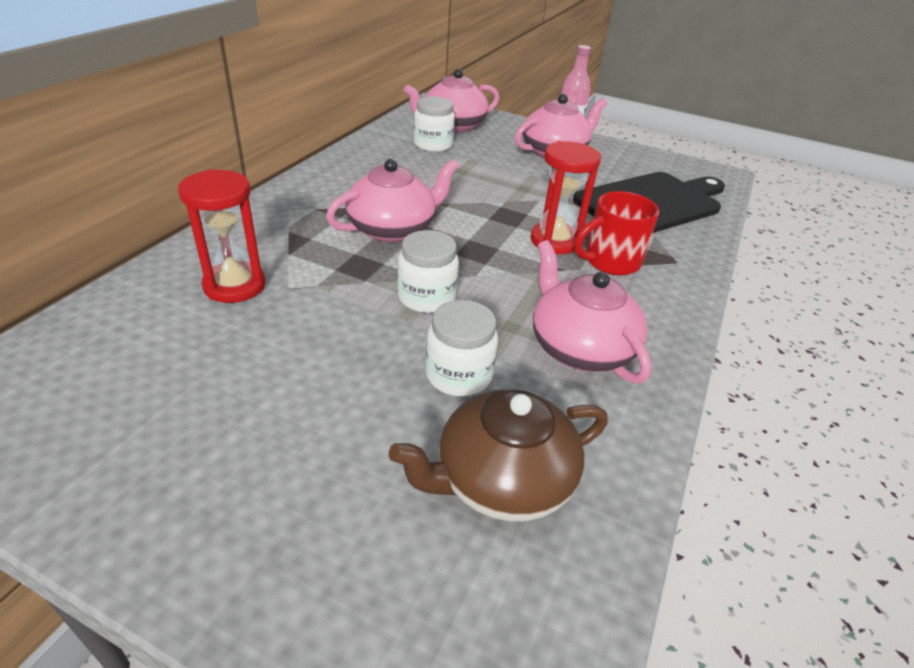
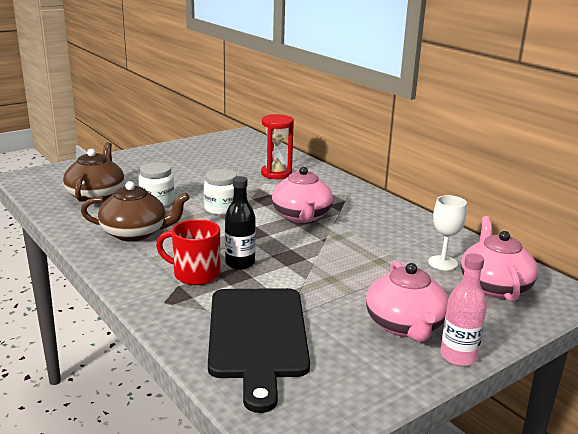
camera: 120 degrees right, 15 degrees down
white jar [414,96,455,152] -> white goblet [428,195,467,270]
red hourglass [531,141,601,254] -> black bottle [225,176,256,270]
pink teapot [533,240,651,383] -> brown teapot [81,181,190,242]
red mug [574,191,659,275] -> red mug turned 75 degrees counterclockwise [156,219,220,285]

